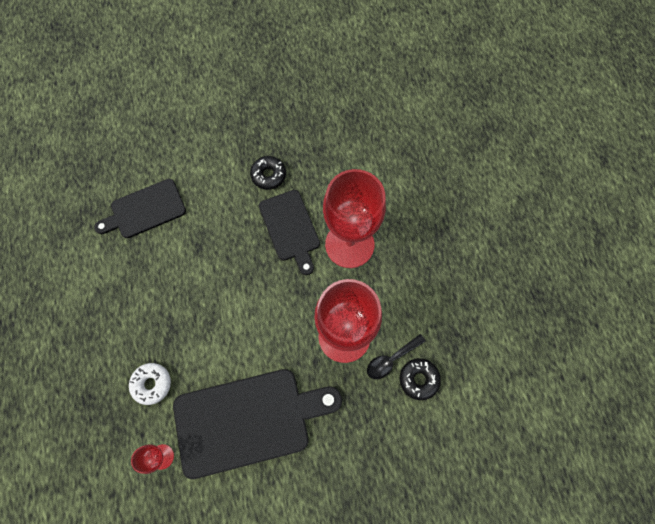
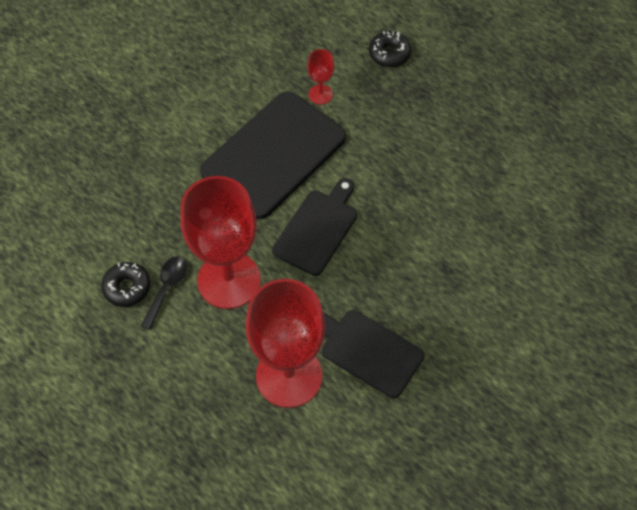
camera: 145 degrees right, 10 degrees down
black cutting board [94,179,186,238] -> black cutting board moved to [272,178,357,276]
white donut [129,363,171,405] -> none
black donut [250,156,286,190] -> black donut moved to [369,31,411,67]

